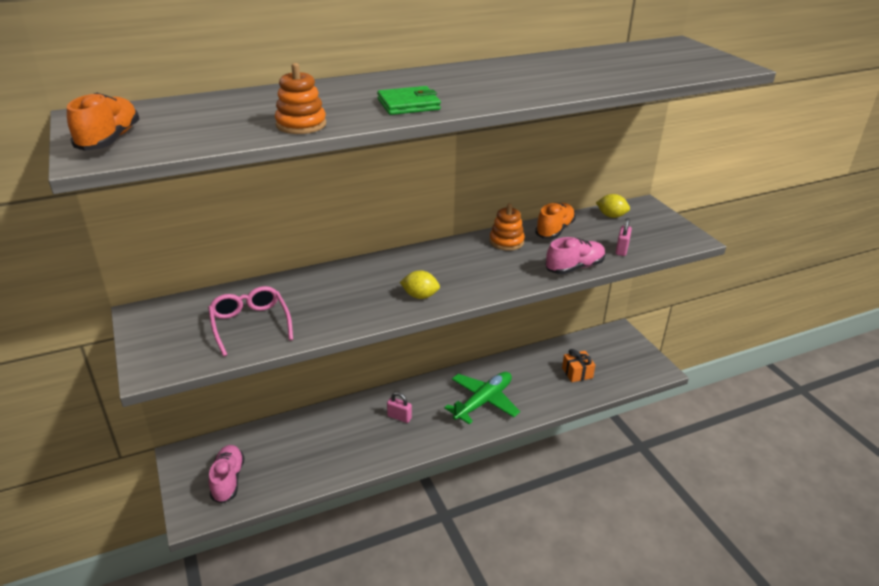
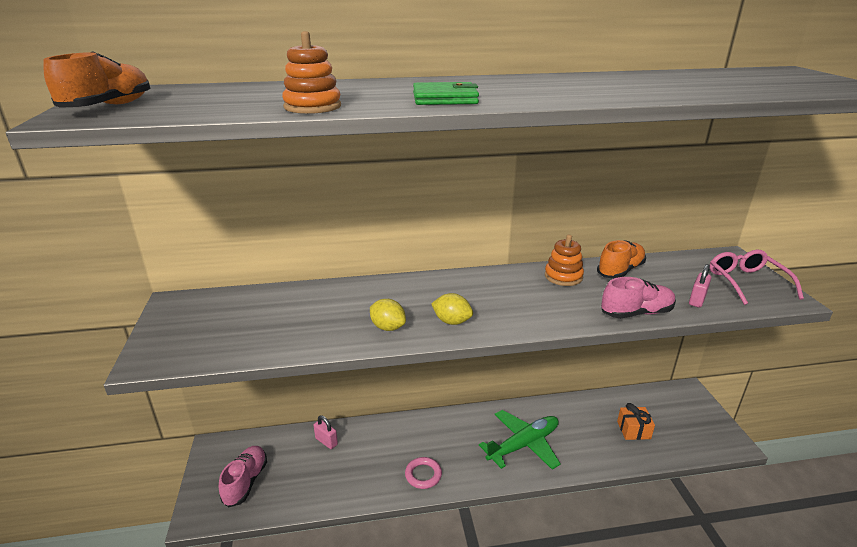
camera: 15 degrees right, 5 degrees down
pink glasses [208,286,293,357] -> pink glasses moved to [710,250,804,305]
pink padlock [387,392,412,423] -> pink padlock moved to [313,415,338,449]
yellow lemon [596,194,630,218] -> yellow lemon moved to [370,299,406,331]
none -> pink ring [405,457,442,489]

